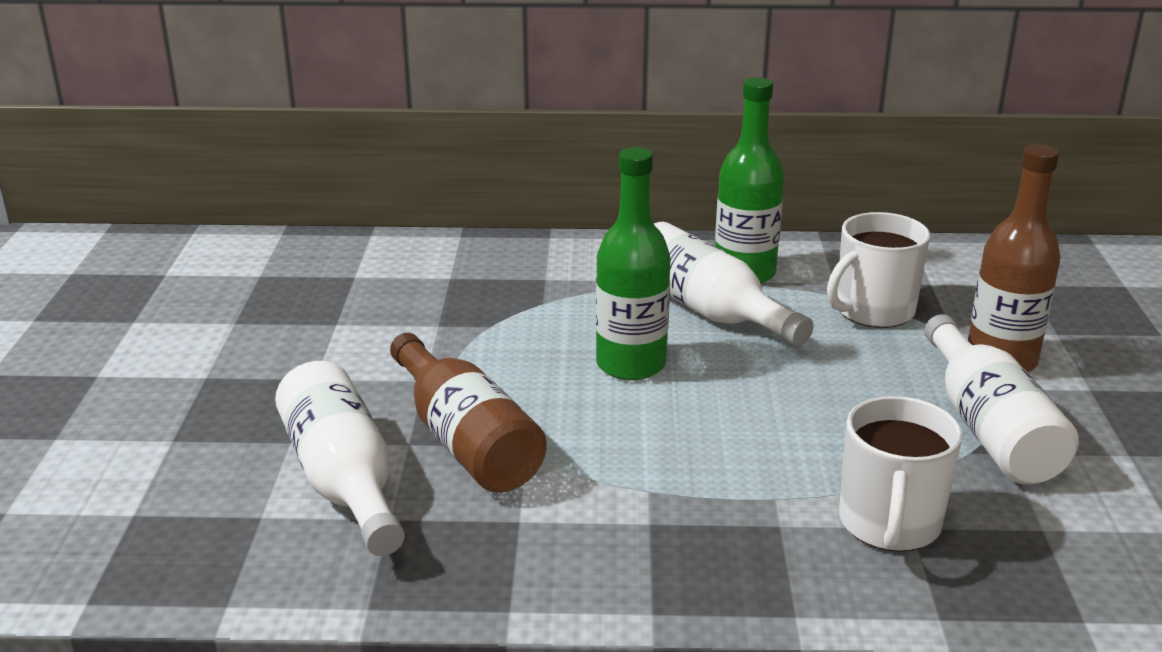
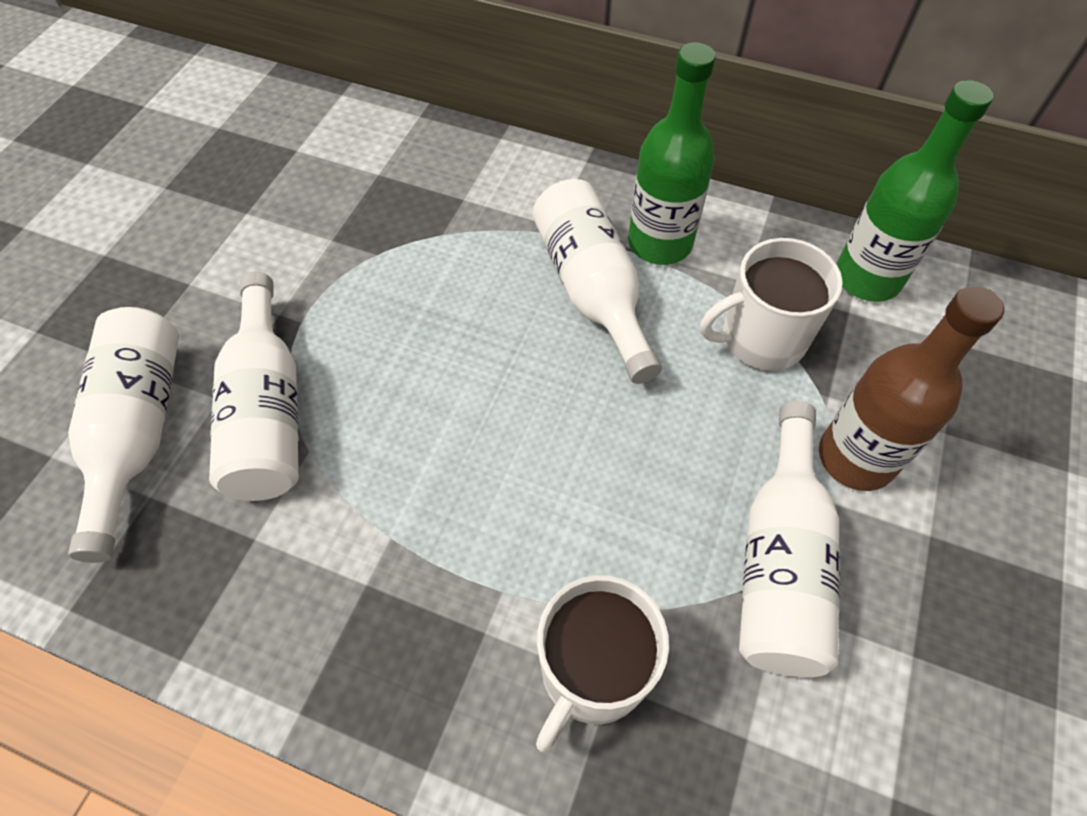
camera: 20 degrees right, 30 degrees up
brown bottle [390,333,547,493] -> white bottle [209,272,299,501]
green bottle [596,147,671,380] -> green bottle moved to [836,80,993,302]

